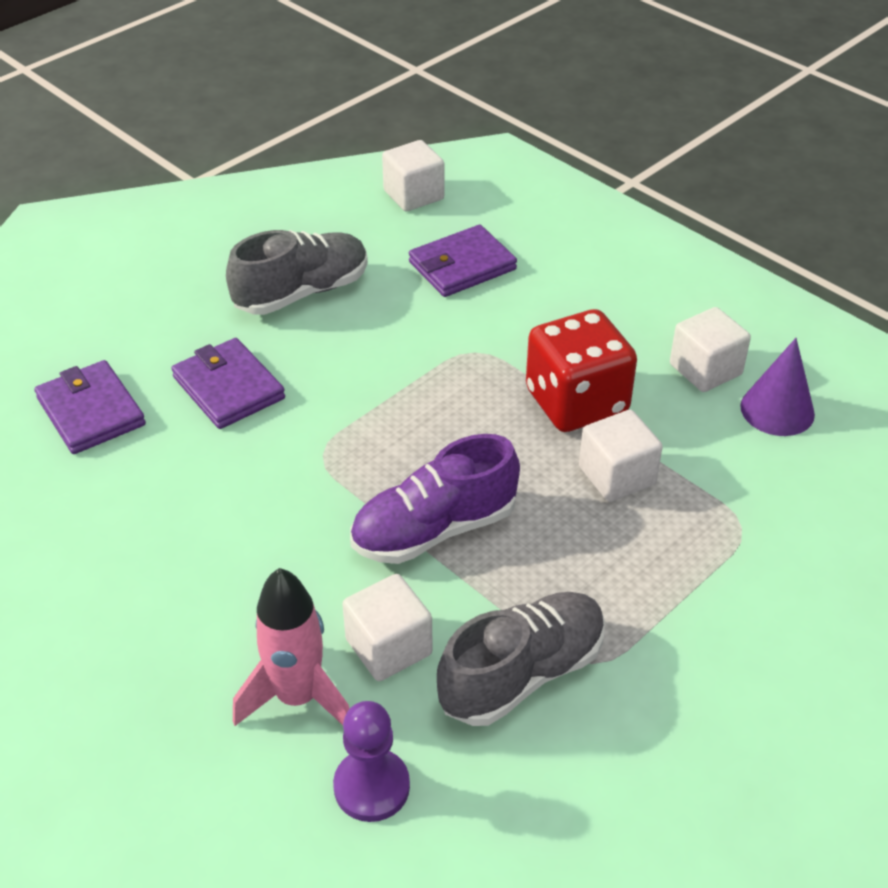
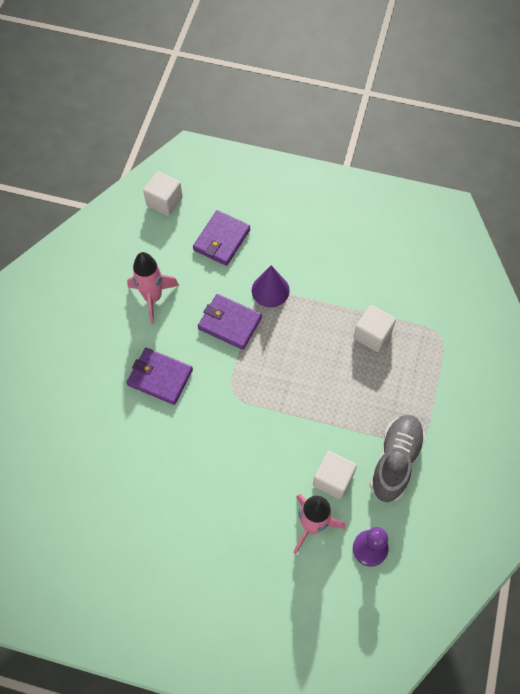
camera: 30 degrees left, 20 degrees up
purple wallet [34,360,146,454] -> purple wallet moved to [198,294,262,350]
grey shoe [226,230,368,315] -> pink rocket [127,252,179,324]
purple shoe [350,434,520,564] -> none
red dice [526,309,637,432] -> none
white cube [670,307,751,392] -> none
purple cone [740,338,815,436] -> purple cone moved to [252,265,290,307]

